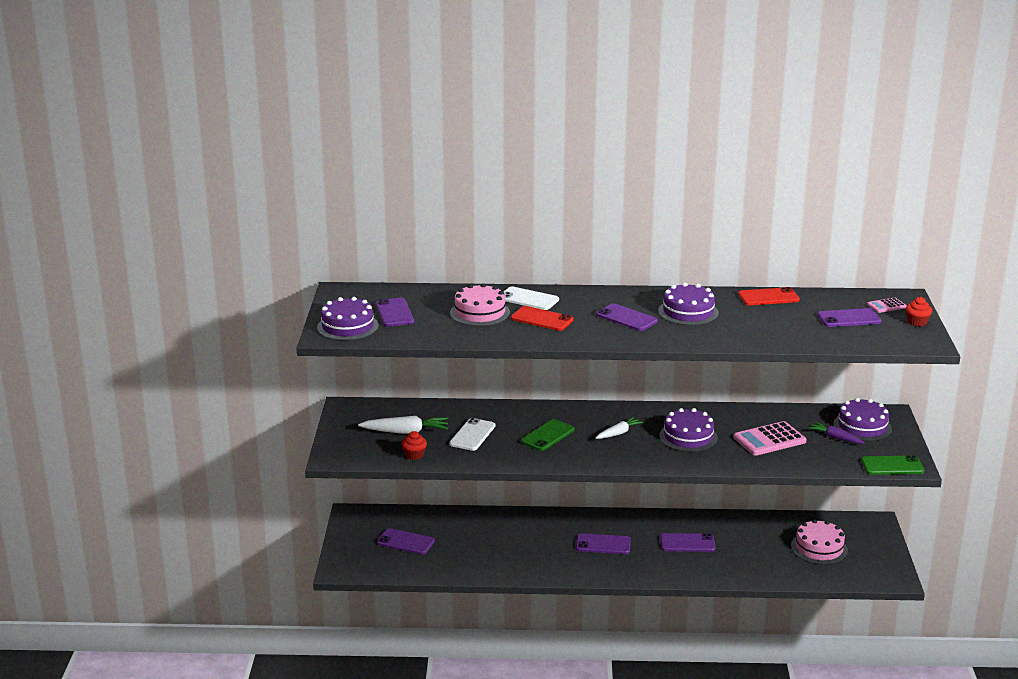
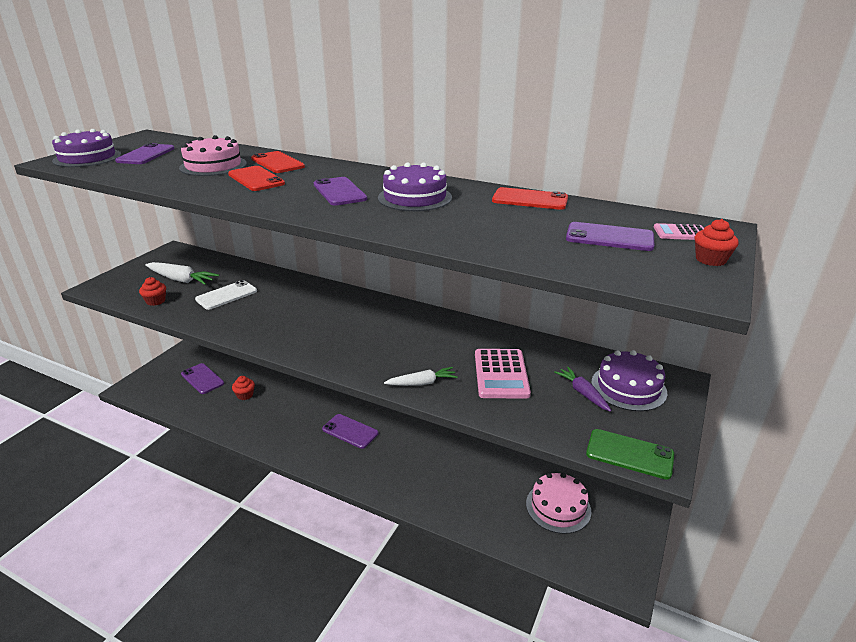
camera: 25 degrees right, 5 degrees up
white phone [504,287,559,310] -> red phone [251,151,305,173]
green phone [521,419,574,451] -> none
white carrot [596,417,644,439] -> white carrot moved to [384,367,458,386]
purple cake [659,408,718,452] -> none
purple phone [660,533,716,552] -> none
pink calculator [734,421,806,456] -> pink calculator turned 90 degrees counterclockwise [475,349,531,399]
none -> red cupcake [232,376,255,400]

